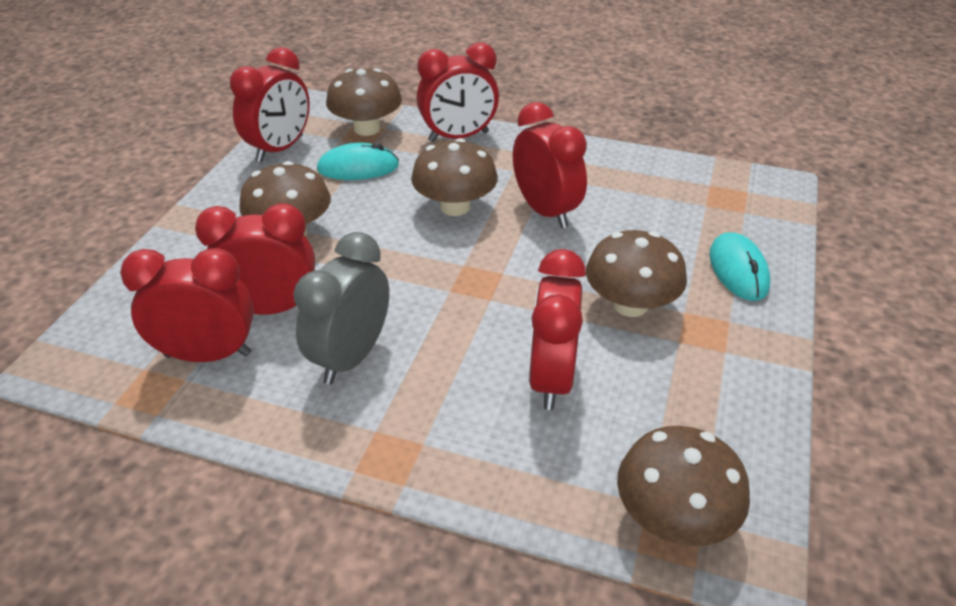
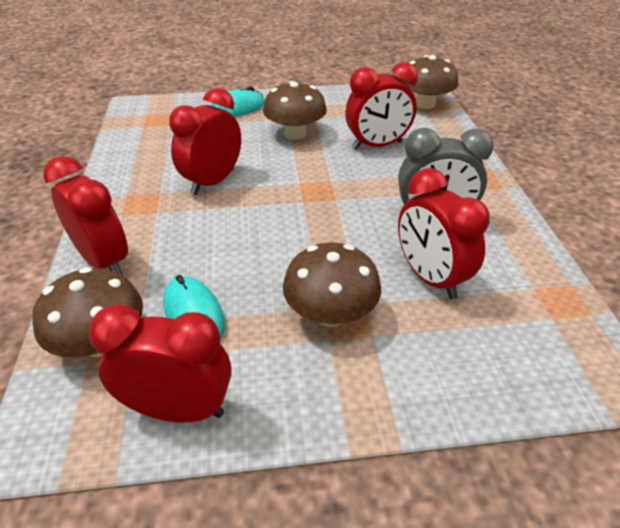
camera: 115 degrees left, 0 degrees up
red clock [120,248,254,362] -> none
brown mushroom [411,138,498,216] -> none

